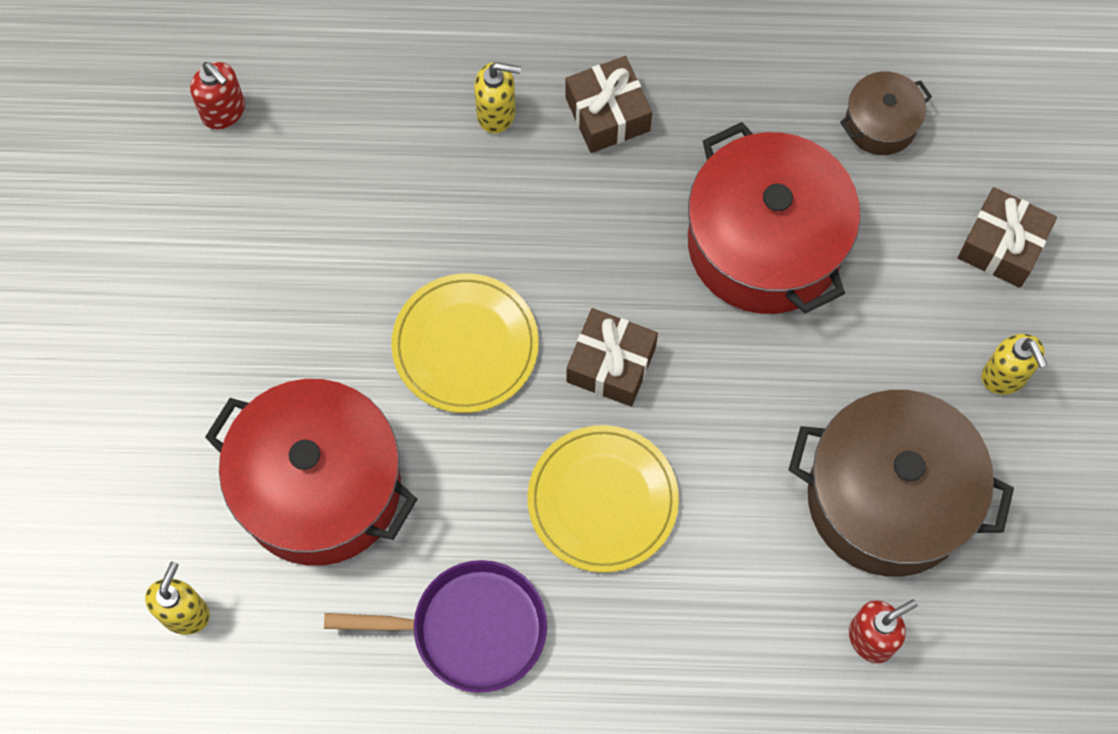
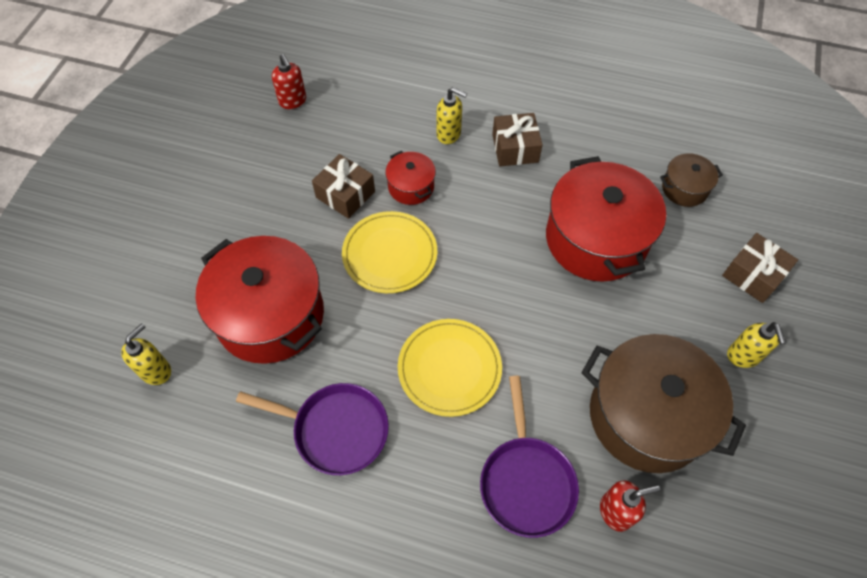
camera: 15 degrees right, 10 degrees down
brown gift [566,308,658,407] -> brown gift moved to [312,154,375,219]
none -> red pot [385,151,436,205]
none -> purple pan [480,376,579,538]

